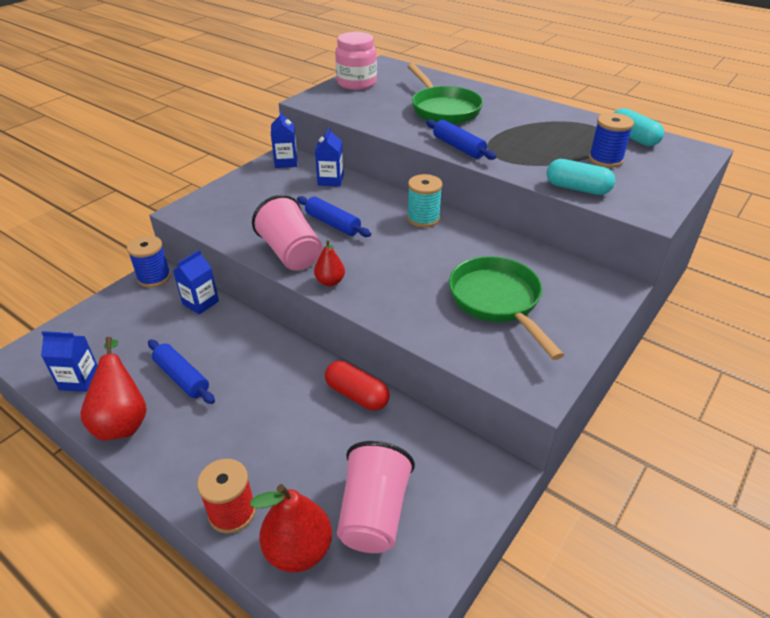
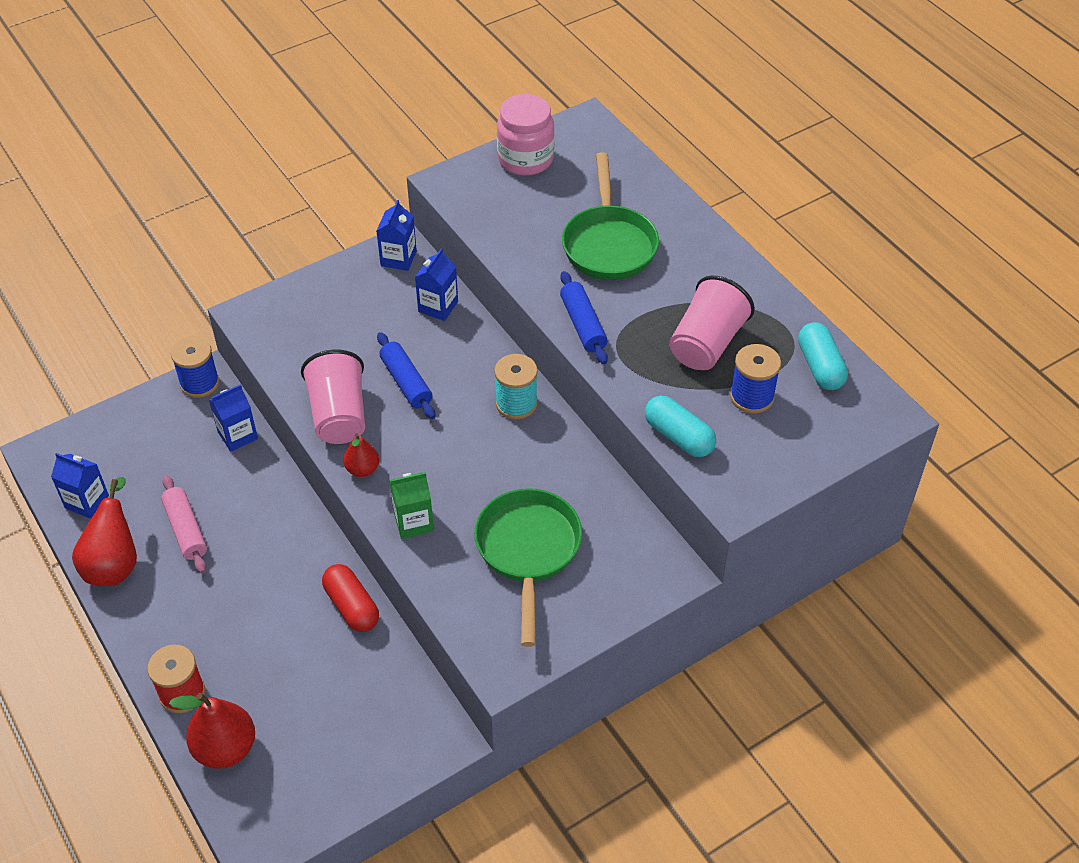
camera: 20 degrees right, 10 degrees up
blue rolling pin [148,340,215,404] -> pink rolling pin [161,475,207,573]
pink cup [337,441,415,553] -> pink cup moved to [669,276,755,370]
none -> green carton [390,472,434,539]

